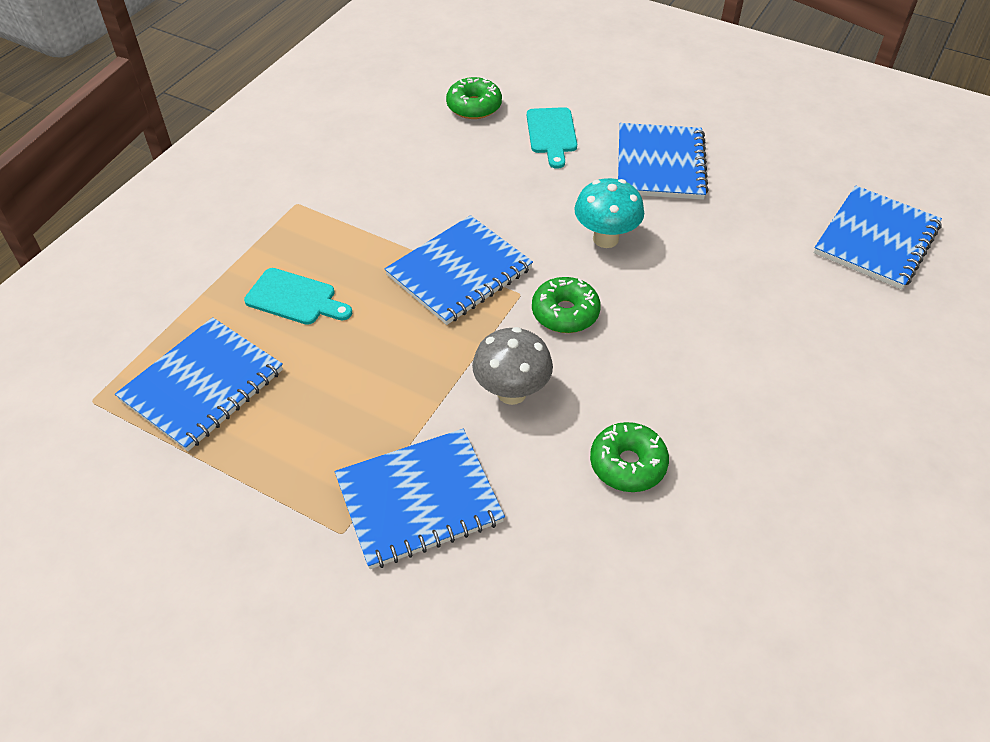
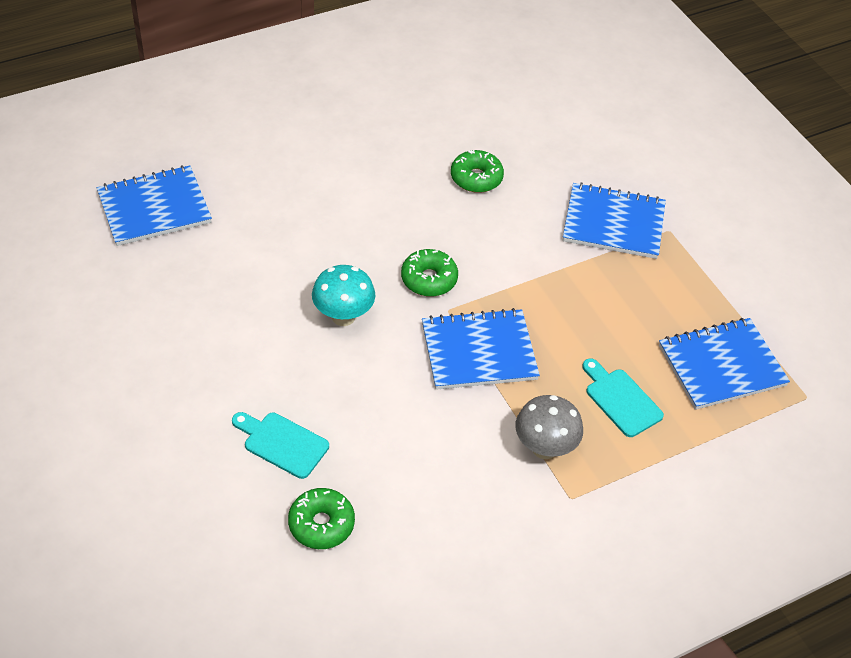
camera: 150 degrees left, 0 degrees up
grey mushroom [472,327,553,405] -> grey mushroom moved to [515,395,583,459]
turquoise cutting board [527,107,577,169] -> turquoise cutting board turned 90 degrees counterclockwise [232,412,329,479]
blue notebook [618,123,709,200] -> none

